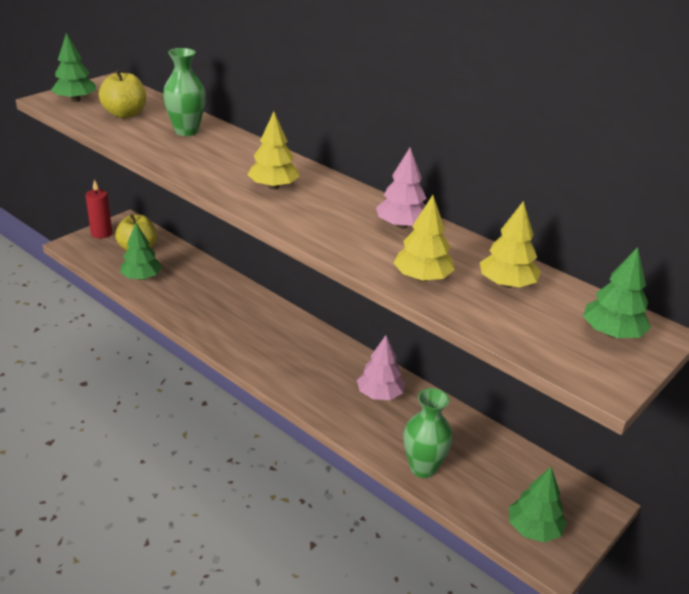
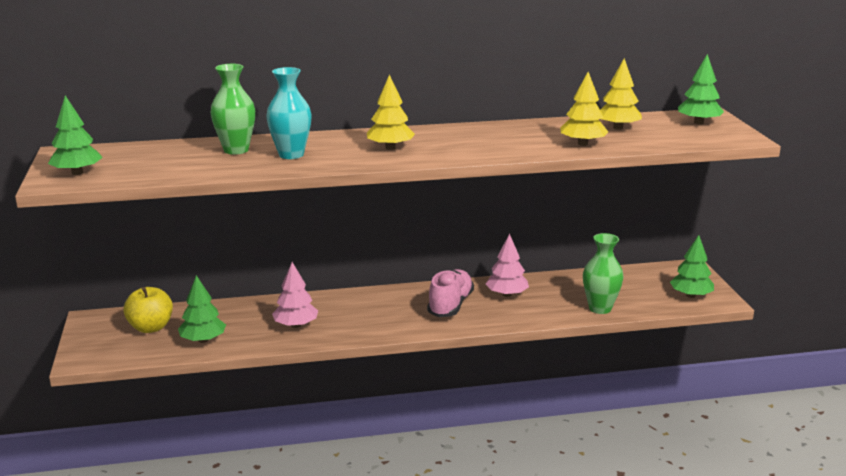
camera: 50 degrees left, 10 degrees down
red candle [85,180,112,239] -> none
yellow apple [99,70,146,118] -> none
pink tree [376,148,427,229] -> pink tree moved to [272,262,318,328]
none -> turquoise vase [266,67,312,159]
none -> pink shoe [427,269,474,317]

